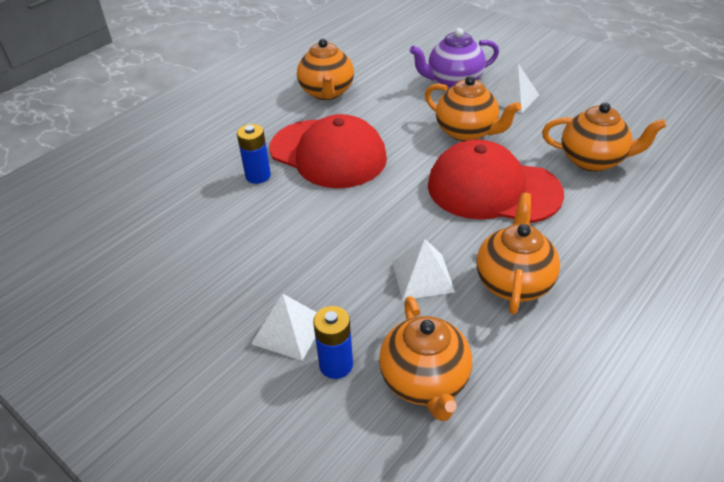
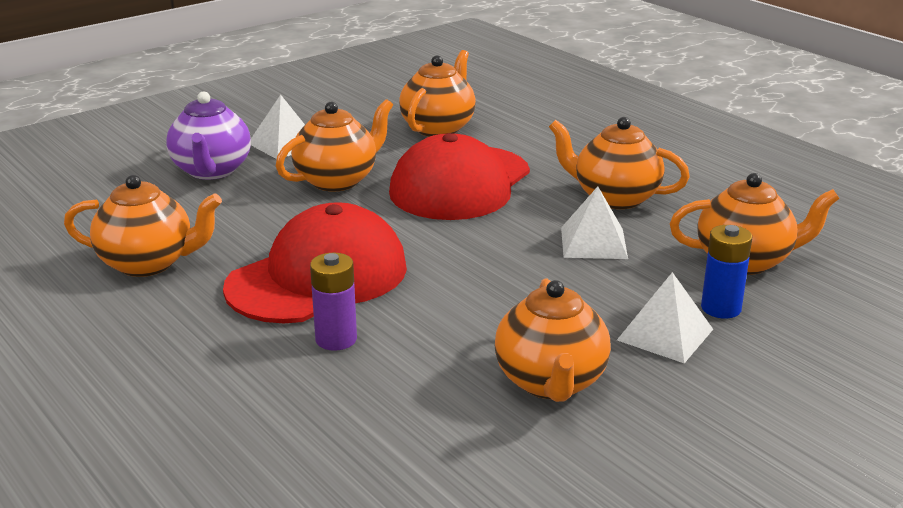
camera: 80 degrees left, 15 degrees down
blue battery [237,124,271,184] -> purple battery [310,253,357,351]
none -> orange teapot [495,279,611,402]

